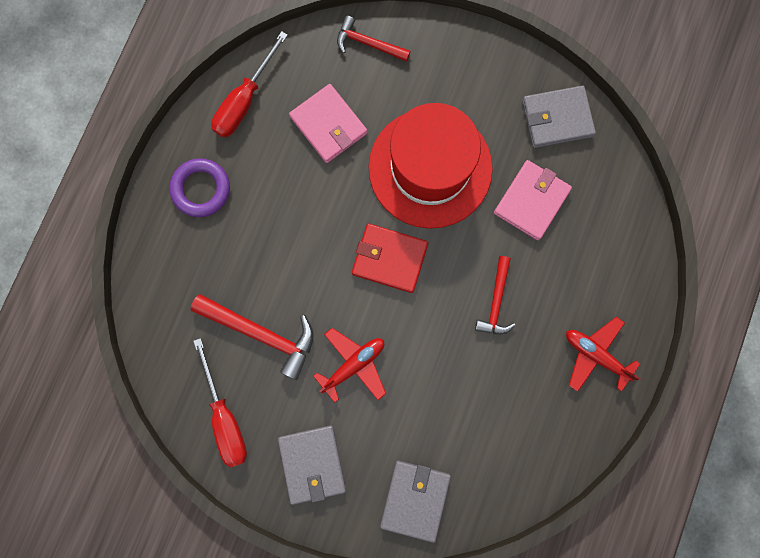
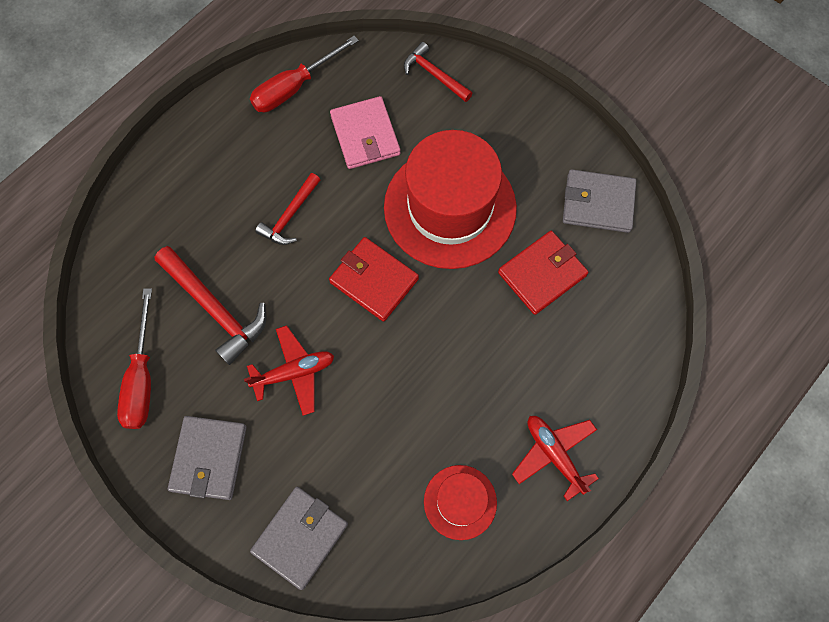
camera: 20 degrees right, 10 degrees down
purple ring [169,158,230,217] -> none
red hammer [475,256,516,334] -> red hammer moved to [255,173,320,245]
pink wallet [494,160,572,240] -> red wallet [498,231,588,315]
none -> red hat [424,465,497,540]

